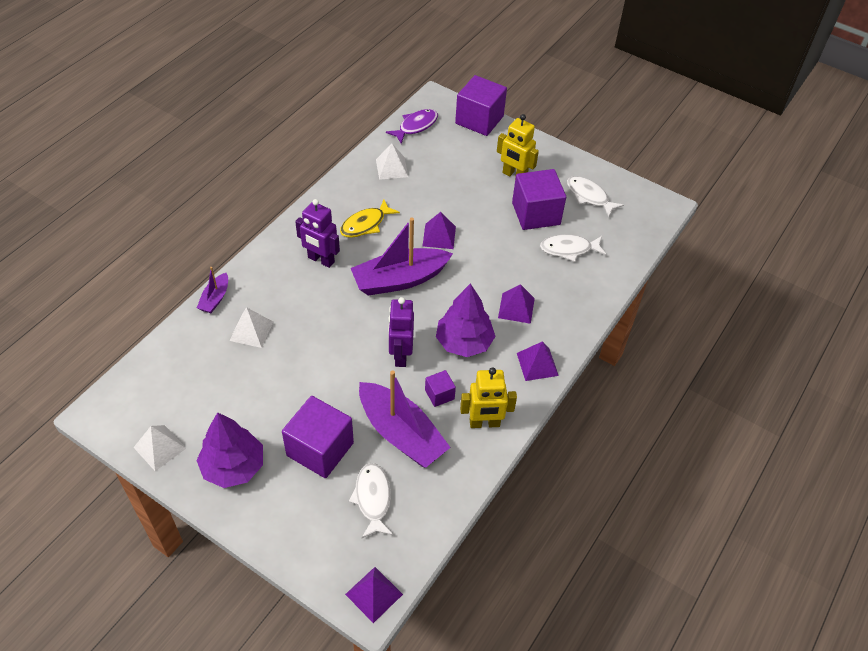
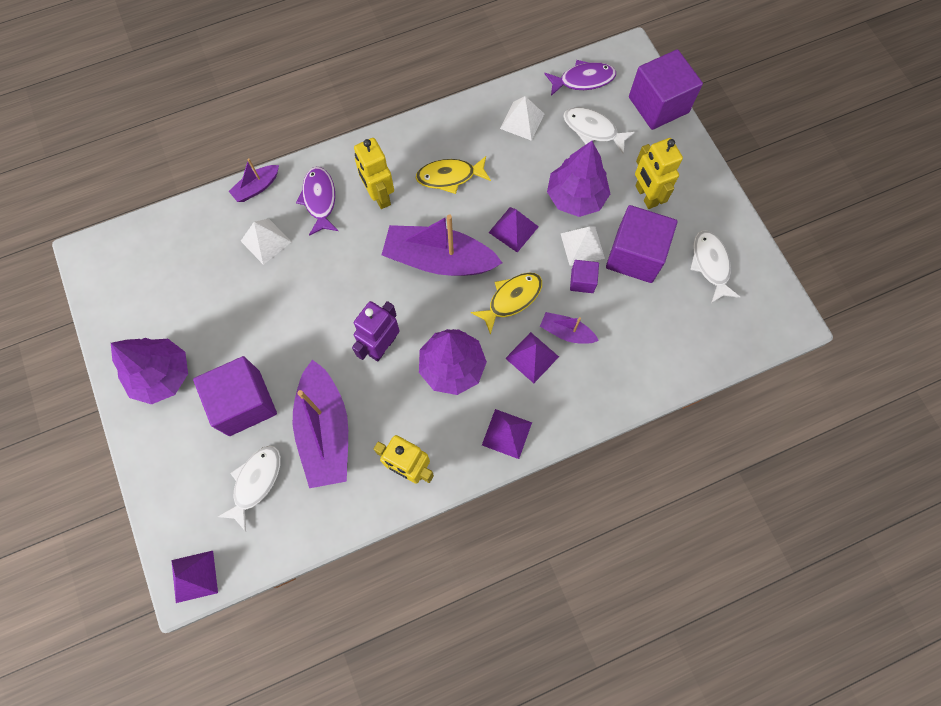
camera: 35 degrees right, 20 degrees up
white pyramid [133,425,186,471] -> white pyramid moved to [561,227,605,266]
purple robot [295,199,340,268] -> yellow robot [354,138,394,209]
purple cube [425,370,456,407] -> purple cube moved to [570,260,599,293]
white fish [540,235,606,262] -> white fish moved to [563,107,635,153]
none -> purple fish [296,167,338,236]
none -> yellow fish [471,273,542,335]
none -> purple boat [540,312,599,344]
none -> purple tree [547,141,610,217]

